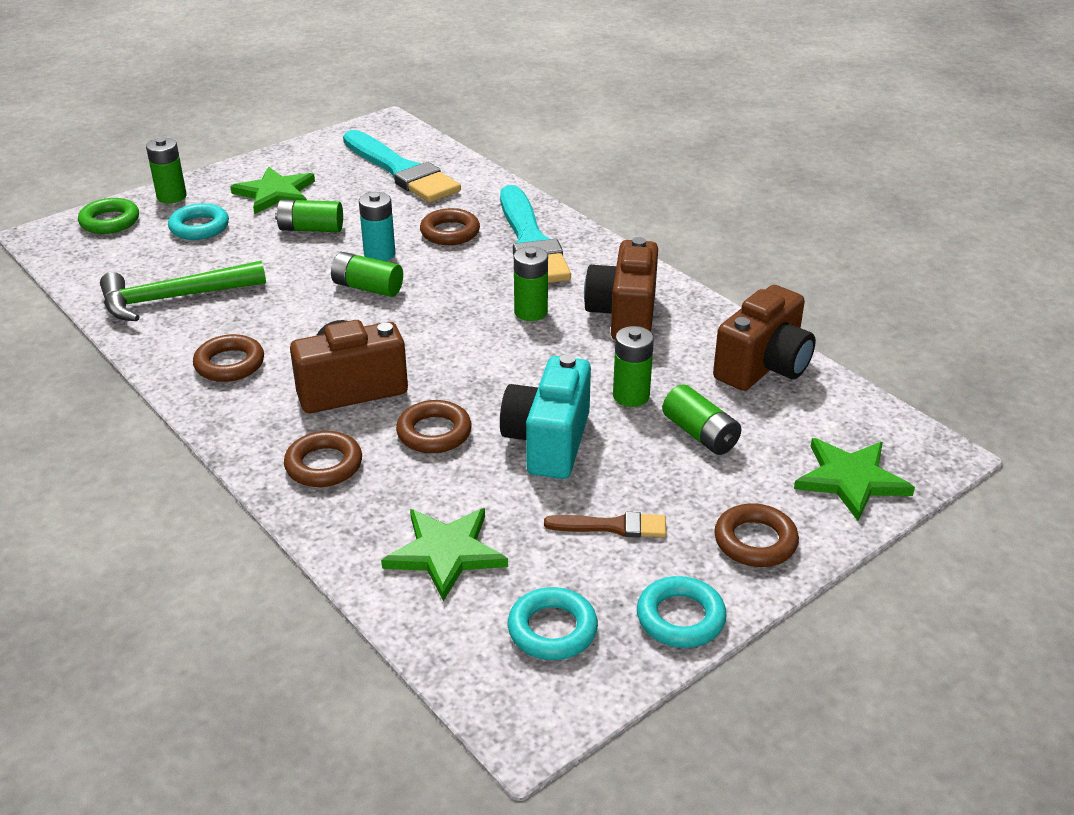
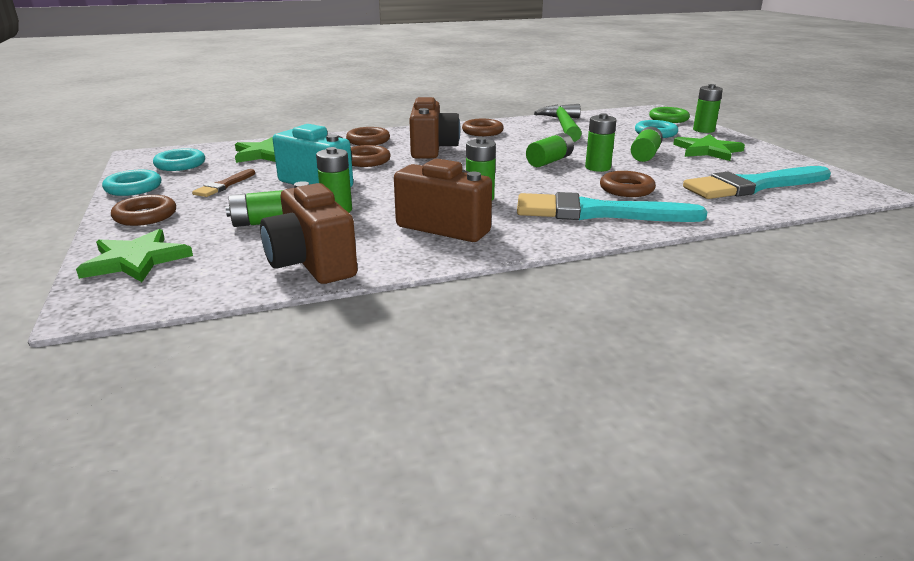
camera: 110 degrees right, 10 degrees down
turquoise battery [359,192,395,261] -> green battery [585,113,616,172]

